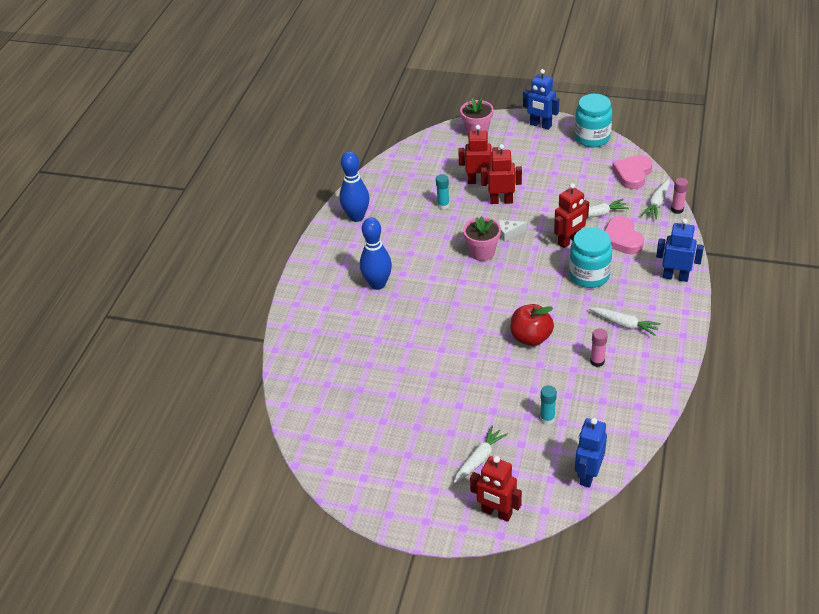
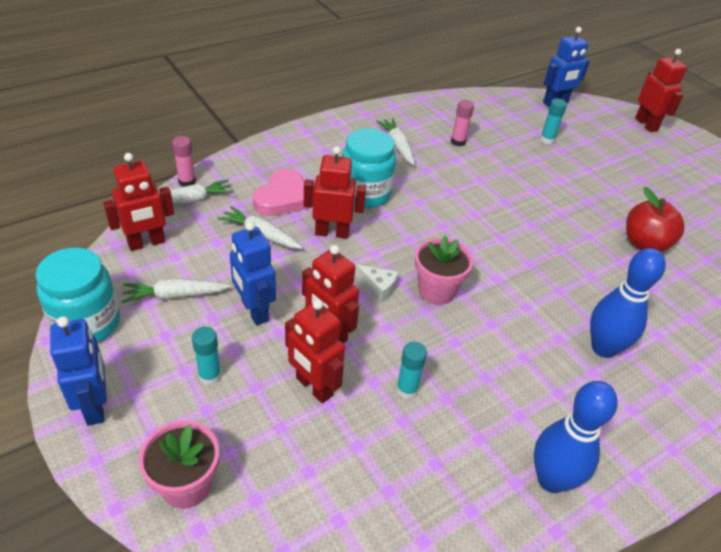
camera: 145 degrees left, 0 degrees up
white carrot [453,426,508,483] -> white carrot moved to [121,278,230,303]
red apple [510,304,554,346] -> red apple moved to [626,187,685,252]
pink heart [612,155,653,189] -> red robot [103,153,174,251]
blue robot [656,218,704,282] -> blue robot moved to [230,221,276,325]
none -> turquoise glue stick [192,327,221,385]

